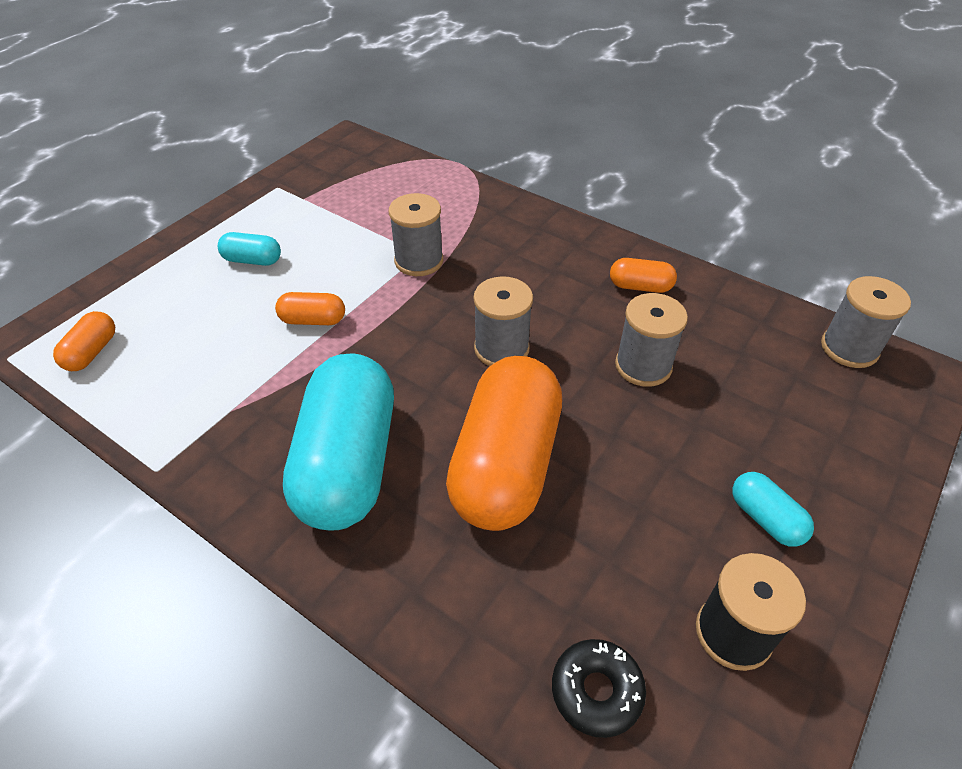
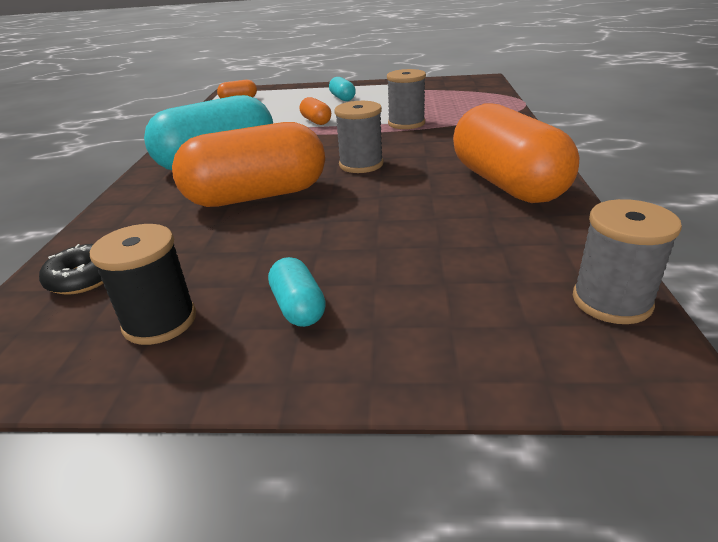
camera: 60 degrees right, 15 degrees down
orange capsule [610,258,677,293] -> orange capsule [453,104,580,203], size x2.32
grey spool [615,293,688,387] -> none
turquoise capsule [732,472,814,547] -> turquoise capsule turned 45 degrees counterclockwise [268,257,326,327]

